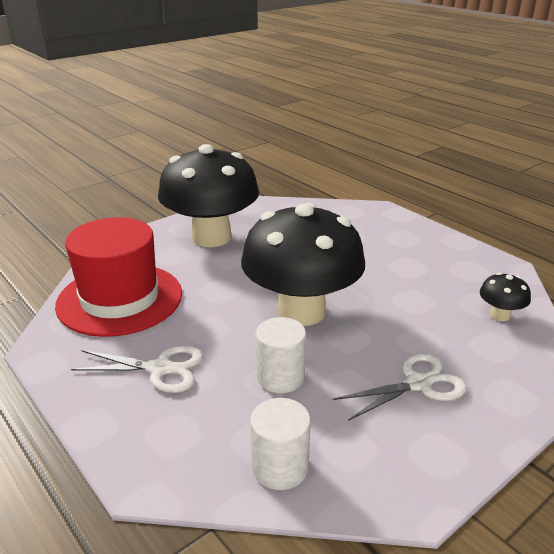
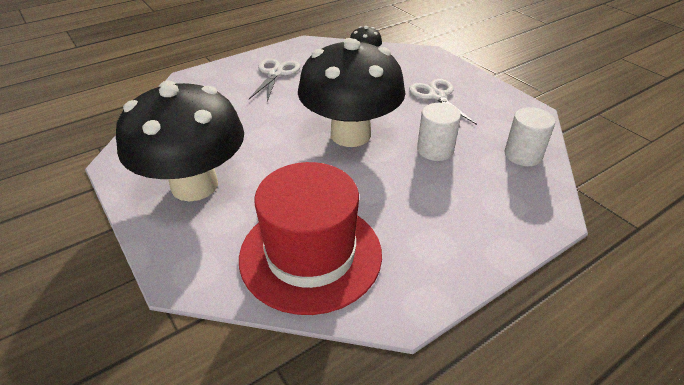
camera: 85 degrees left, 10 degrees up
white scissors [71,345,203,393] -> white scissors moved to [249,58,300,101]

